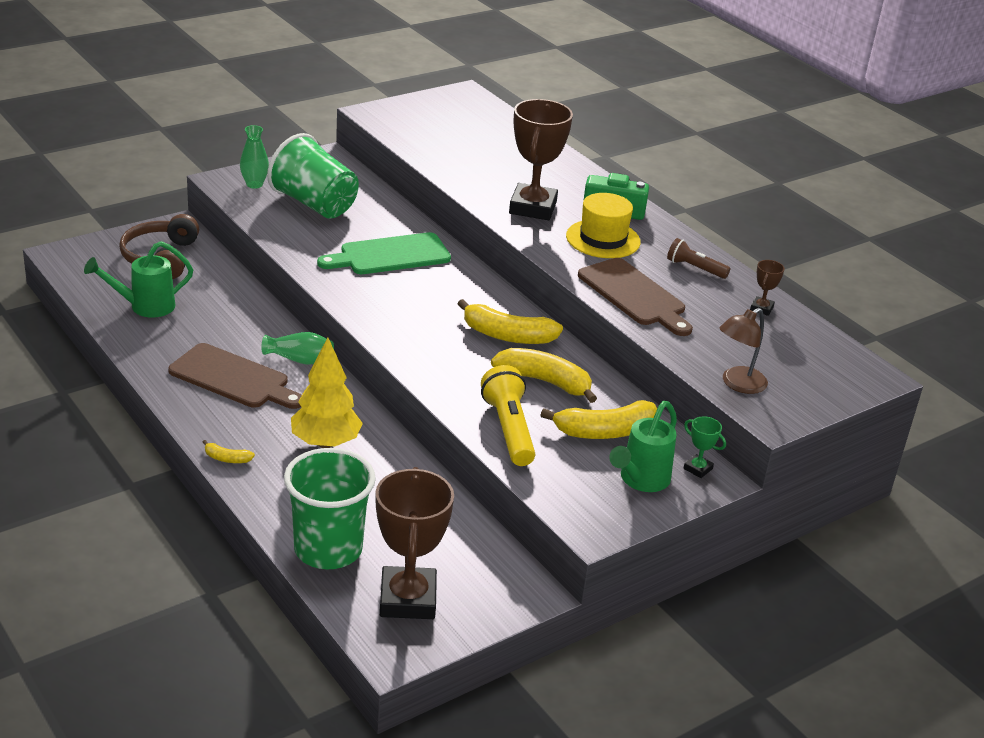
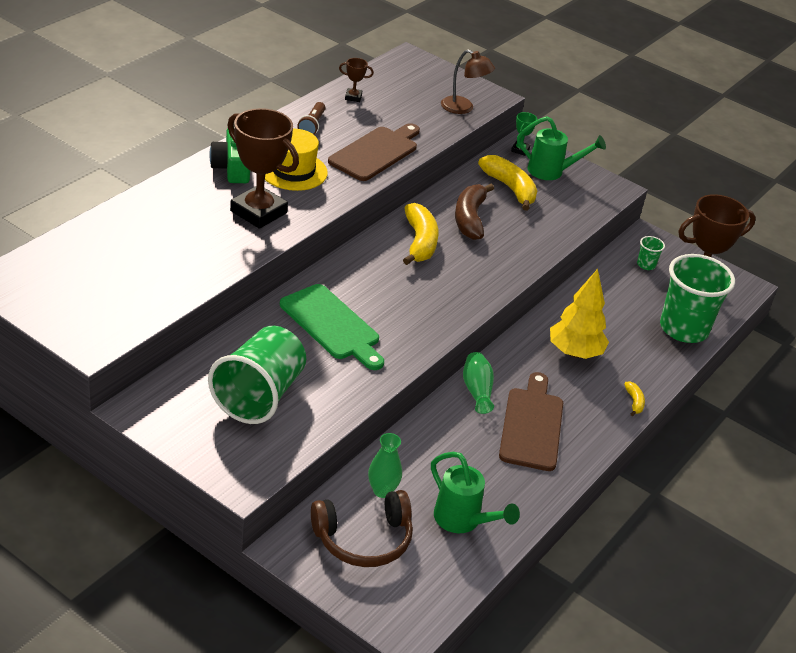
camera: 110 degrees left, 5 degrees up
green vase [240,125,269,189] -> green vase moved to [368,433,402,498]
yellow flashlight [481,365,535,466] -> none
yellow banana [491,348,597,403] -> brown banana [455,184,494,240]
brown trophy [509,99,573,220] -> brown trophy turned 45 degrees clockwise [227,108,299,229]
none -> green cup [637,236,665,270]

